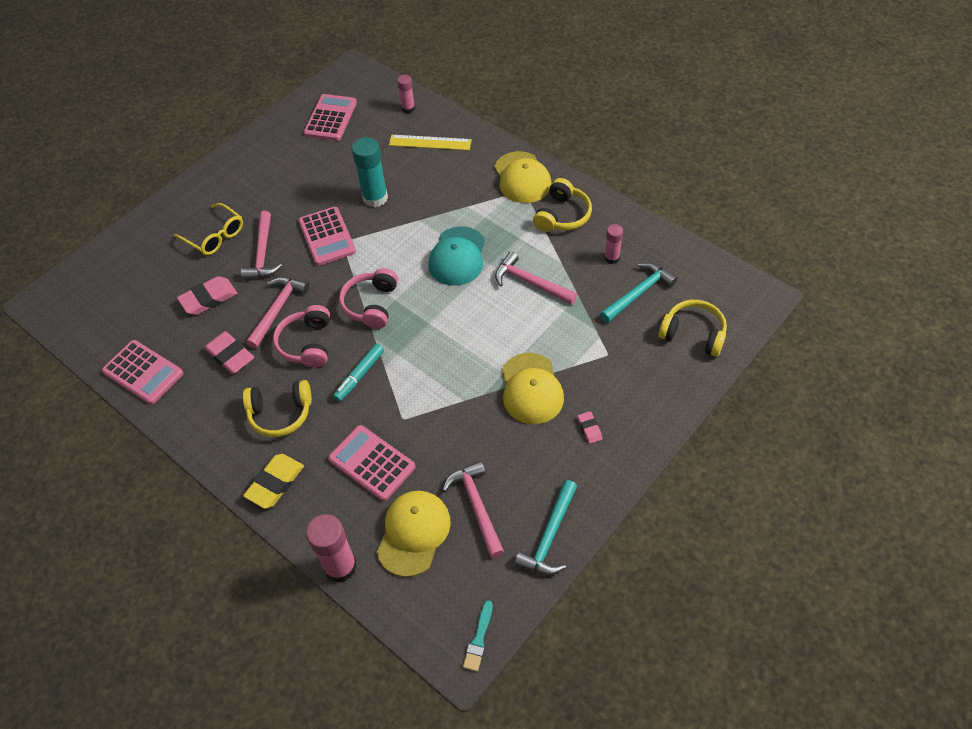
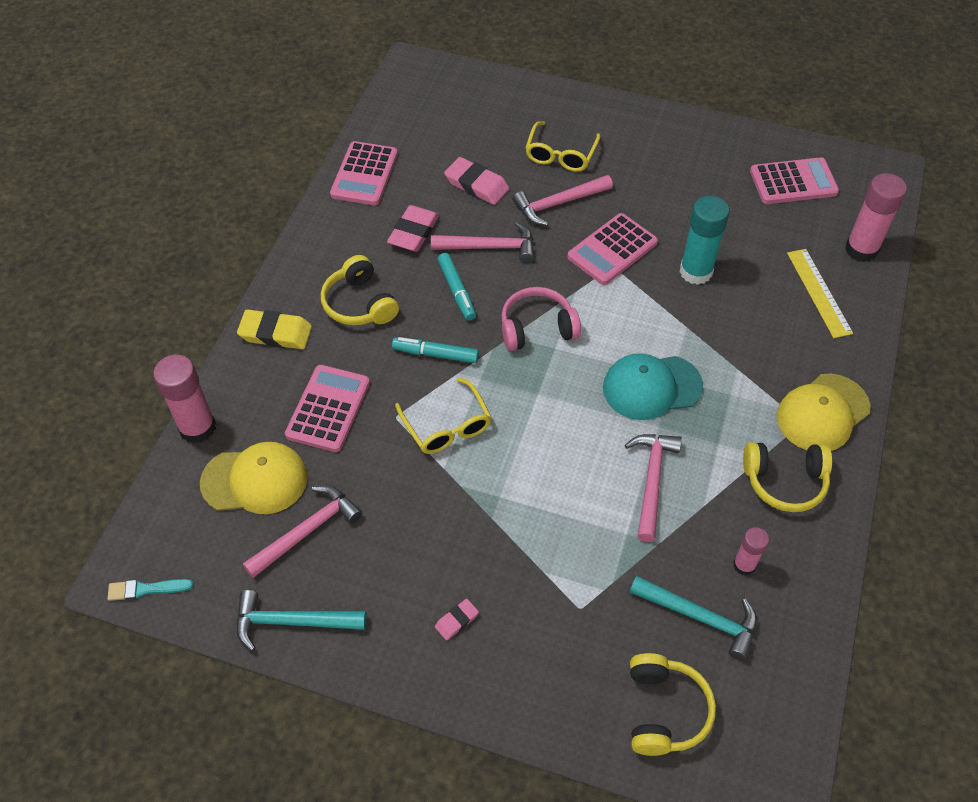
camera: 65 degrees right, 0 degrees up
pink headphones [273,305,330,368] -> turquoise marker [438,253,476,321]
pink glue stick [397,75,415,113] -> pink glue stick [845,173,907,262], size x1.76
yellow cap [502,353,564,424] -> none
none -> yellow glasses [395,378,492,454]

